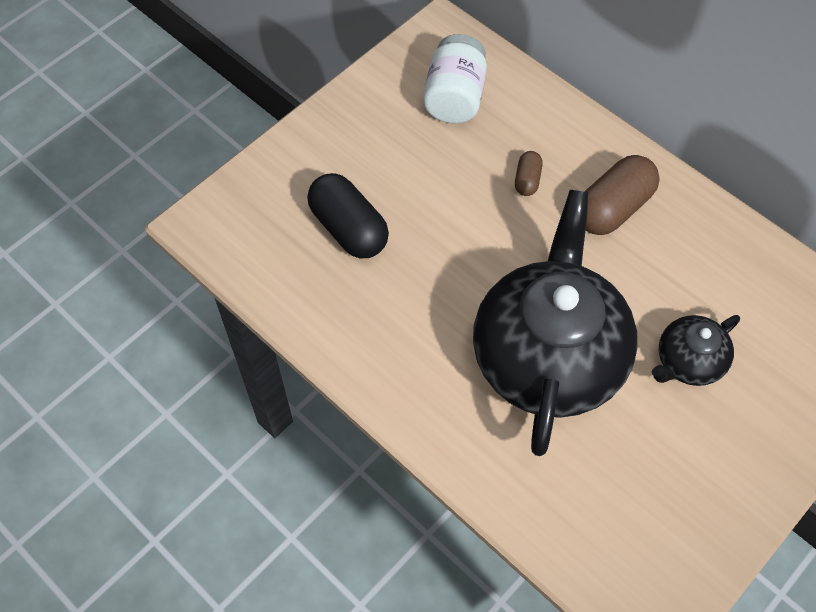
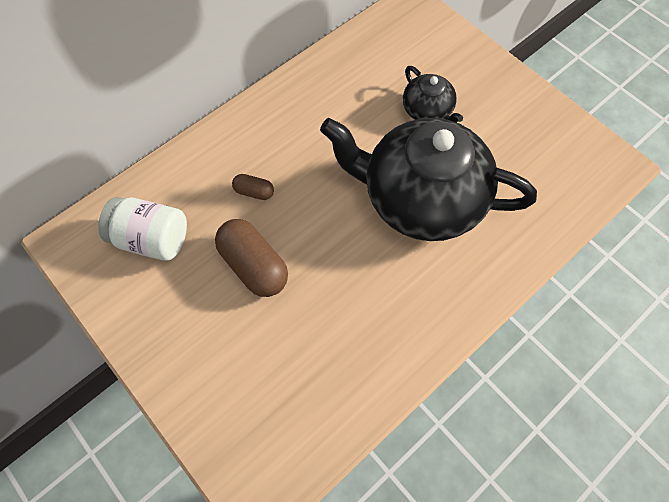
camera: 85 degrees left, 5 degrees up
black capsule [307,173,389,258] -> none
brown capsule [584,155,660,235] -> brown capsule moved to [215,219,288,297]

